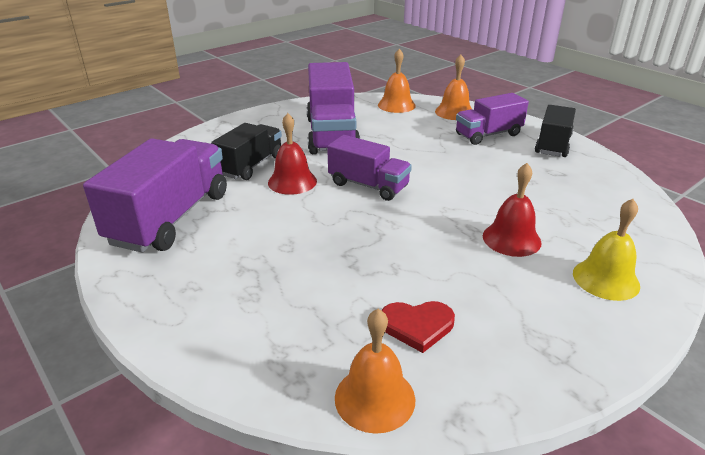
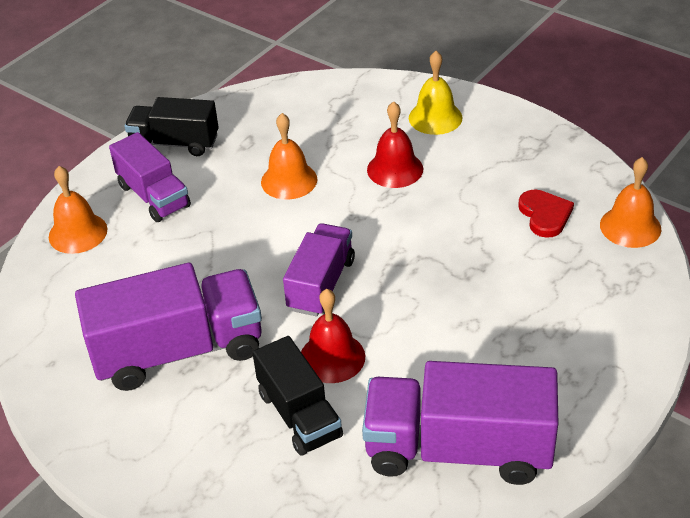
camera: 100 degrees left, 10 degrees up
black truck [211,123,282,180] -> black truck turned 135 degrees counterclockwise [253,336,343,456]
orange bell [378,48,416,113] -> orange bell moved to [261,113,317,200]

